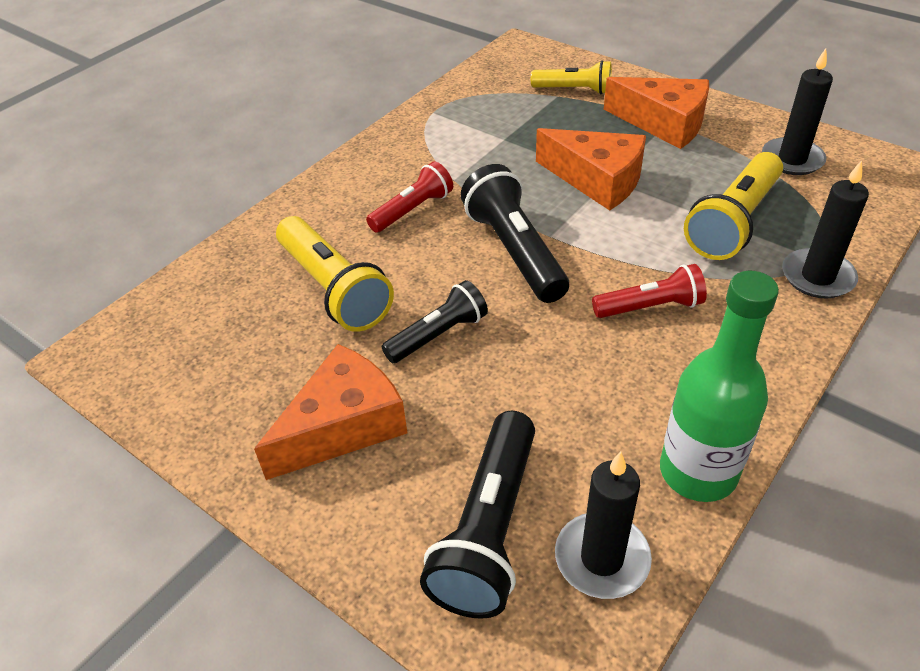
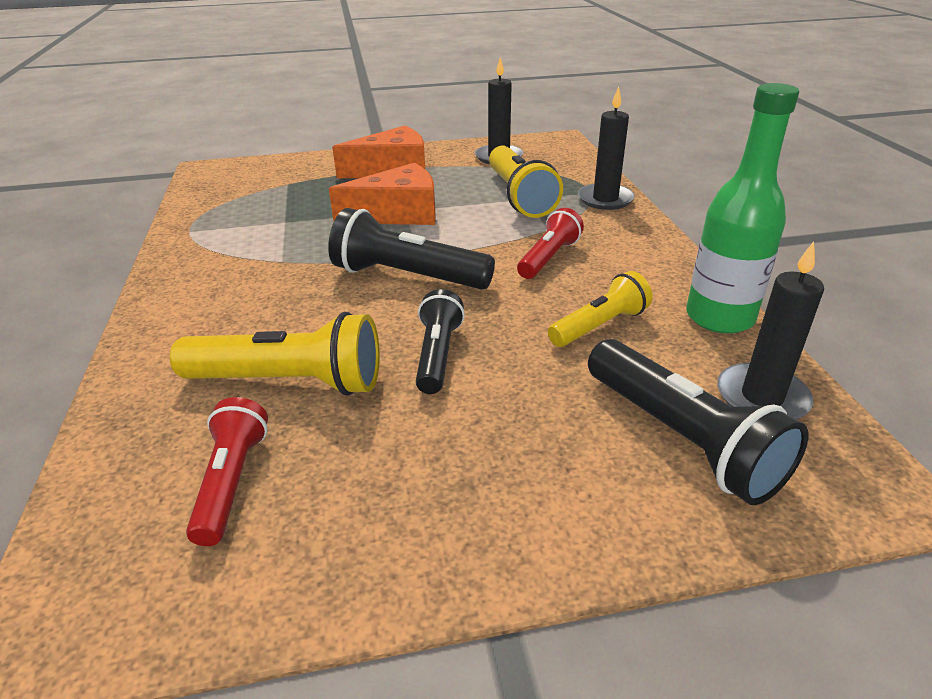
camera: 50 degrees left, 10 degrees down
orange cheese [254,344,407,480] -> none
red flashlight [366,161,453,233] -> red flashlight moved to [186,397,268,546]
yellow flashlight [531,60,612,94] -> yellow flashlight moved to [548,271,652,347]

